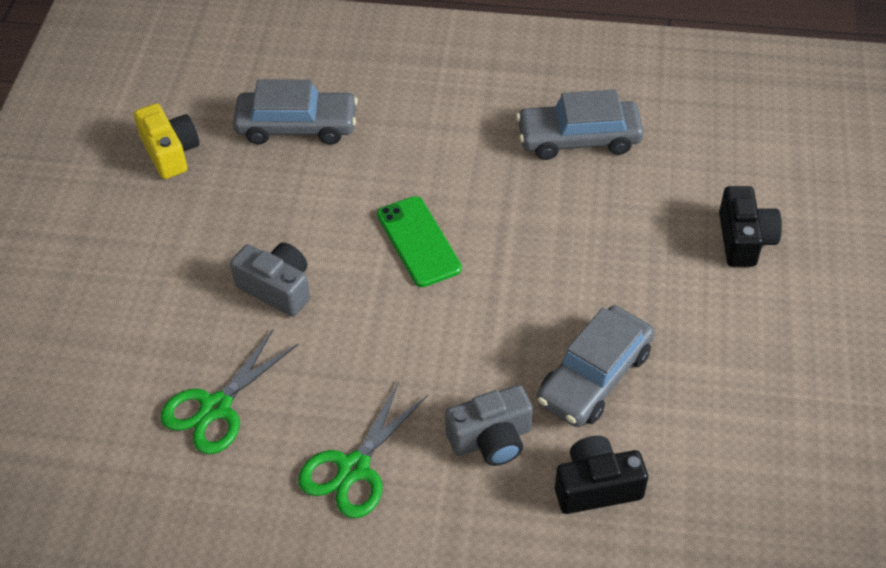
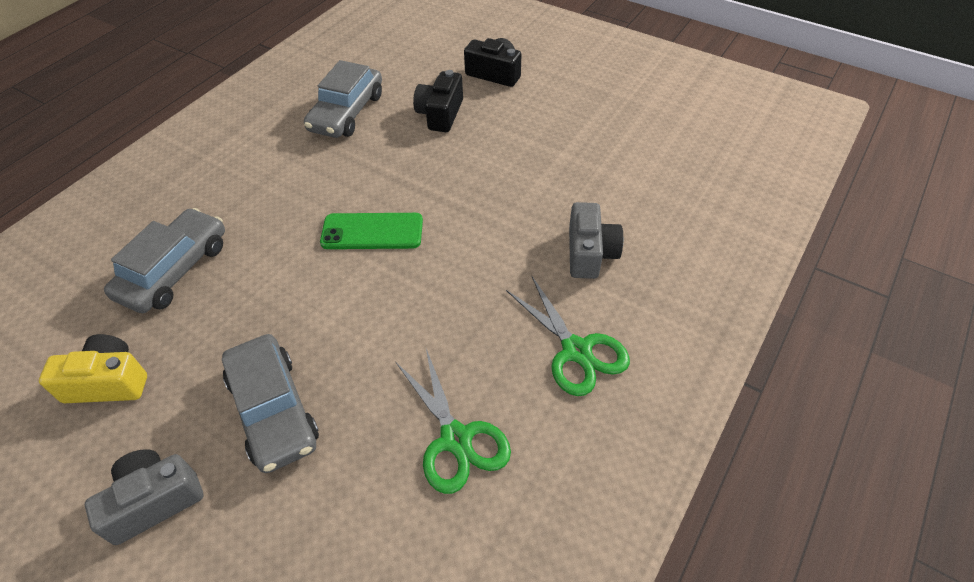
camera: 65 degrees left, 0 degrees up
grey camera [230,243,310,317] -> grey camera moved to [85,449,204,545]
grey car [537,306,654,427] -> grey car moved to [222,334,319,473]
black camera [555,436,648,514] -> black camera moved to [413,70,463,132]

